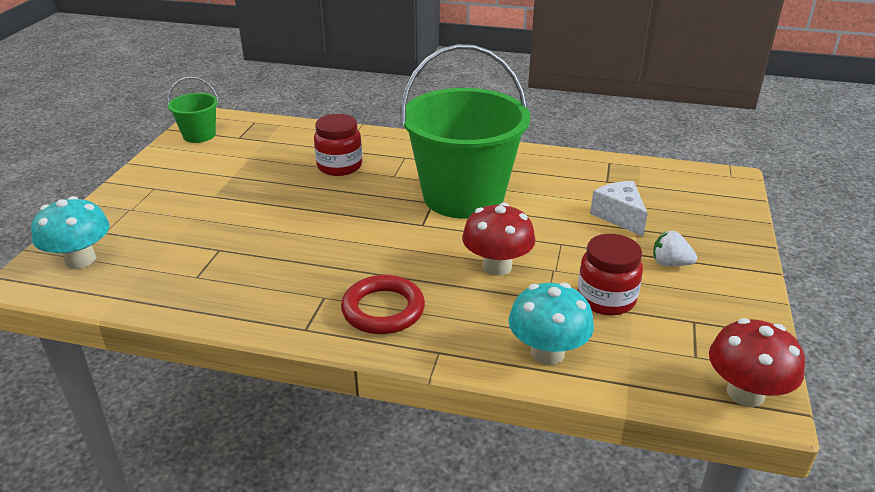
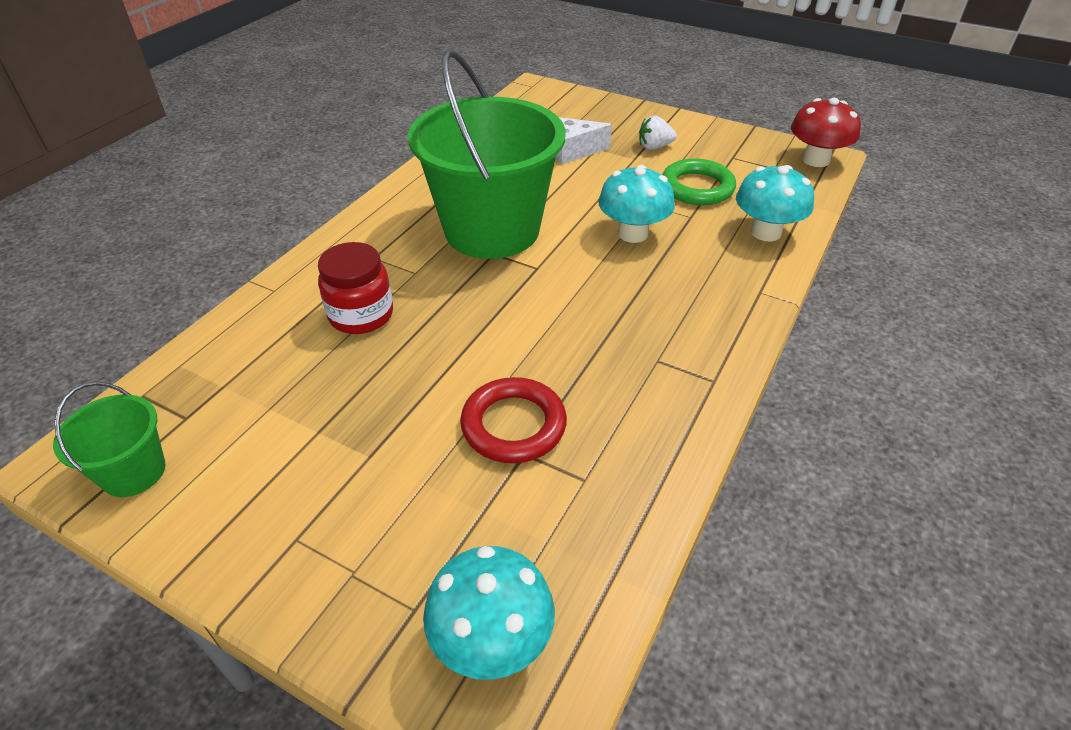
camera: 75 degrees left, 10 degrees up
red ring [341,275,425,334] -> red ring moved to [460,377,567,463]
red mushroom [462,203,536,276] -> turquoise mushroom [598,165,675,243]
red jar [577,234,643,315] -> green ring [662,159,736,205]
white strawberry [653,231,697,267] -> white strawberry turned 45 degrees clockwise [639,115,677,150]

